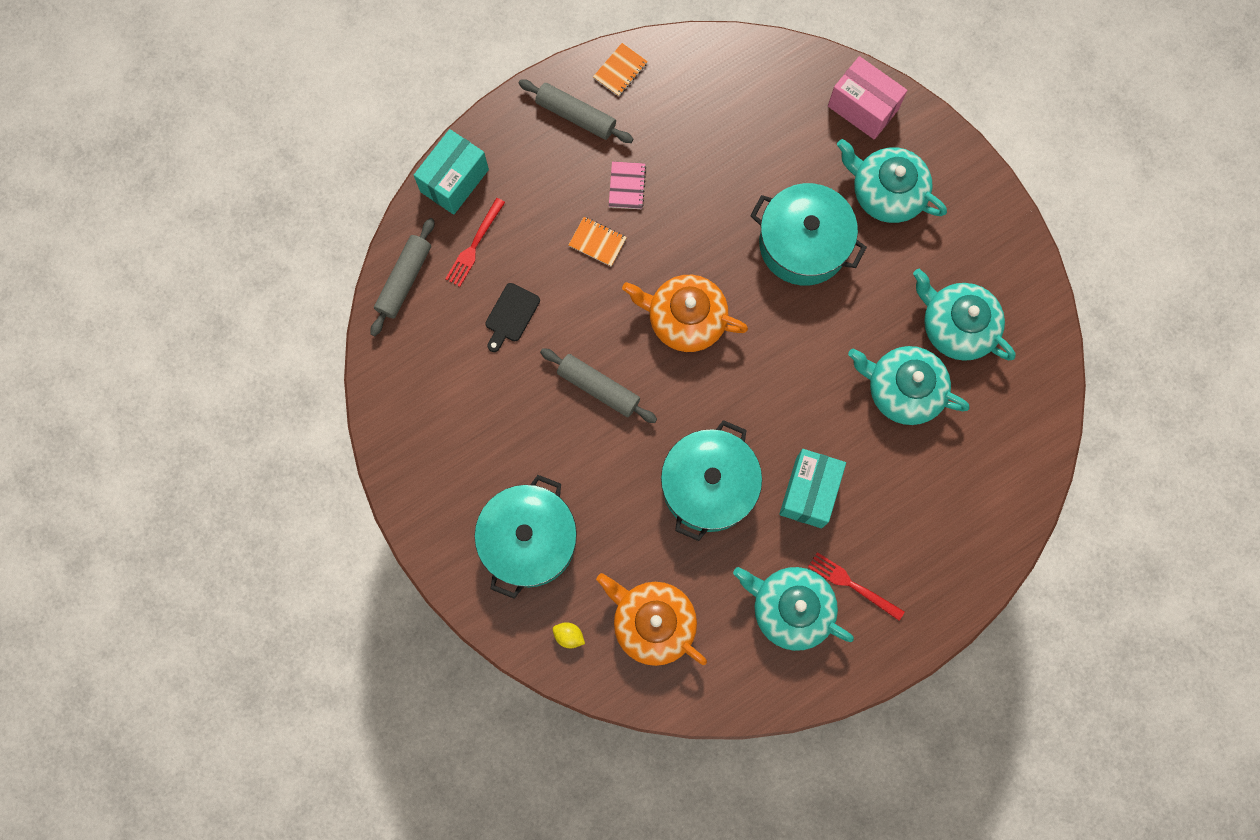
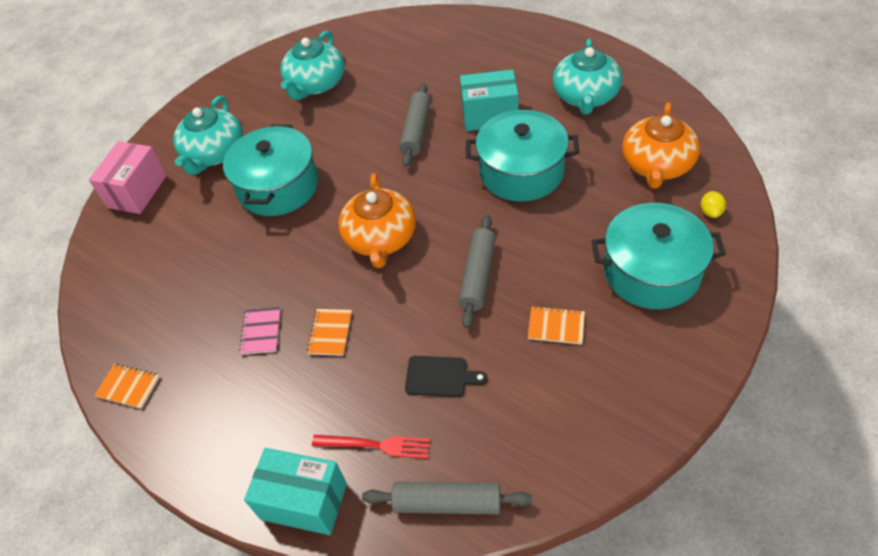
camera: 105 degrees left, 25 degrees down
grey rolling pin [519,79,633,143] -> grey rolling pin moved to [399,83,431,167]
pink notebook [609,161,646,209] -> pink notebook turned 75 degrees counterclockwise [239,307,281,355]
red fork [808,552,905,621] -> none
turquoise teapot [848,346,970,425] -> none
none -> orange notebook [528,306,585,345]

